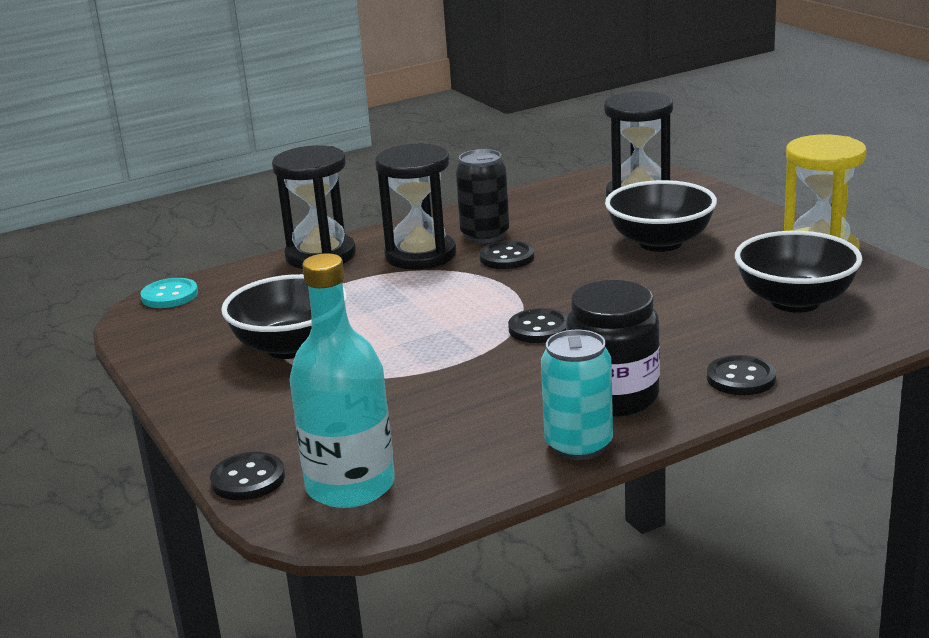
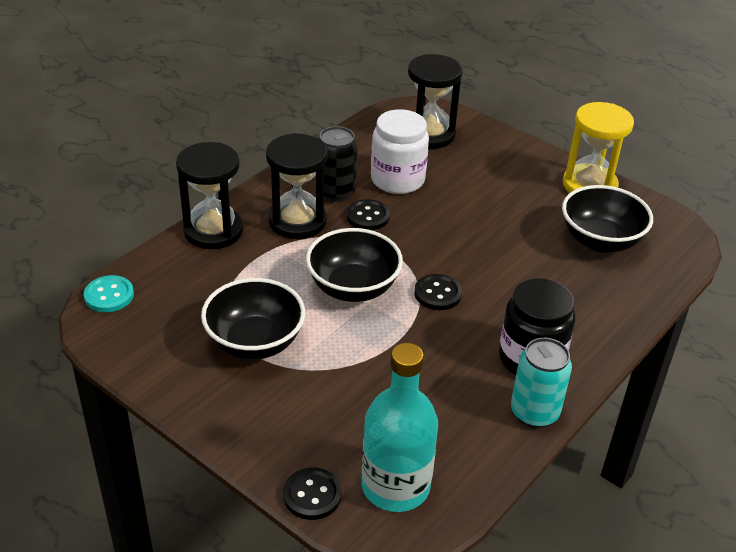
camera: 25 degrees left, 15 degrees up
black bowl [605,180,717,252] -> black bowl moved to [306,228,403,302]
black button [707,355,776,395] -> none
none -> white jar [371,109,429,194]

